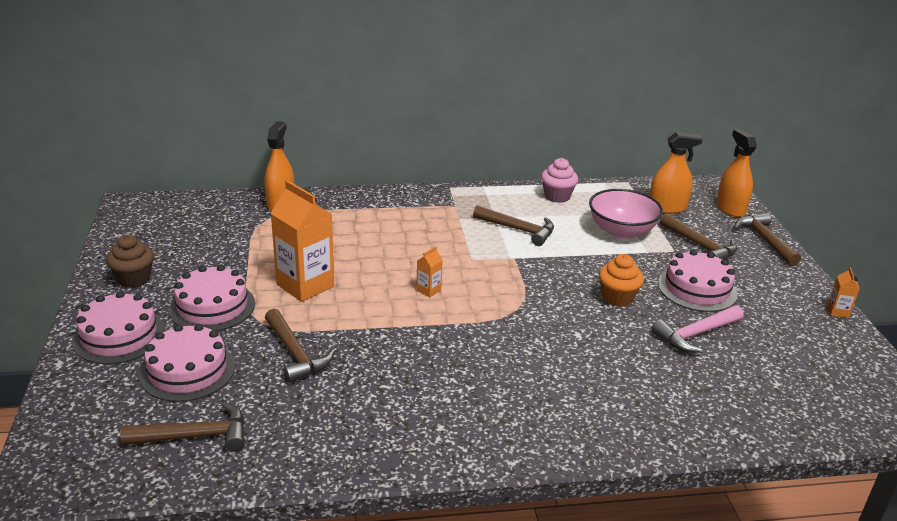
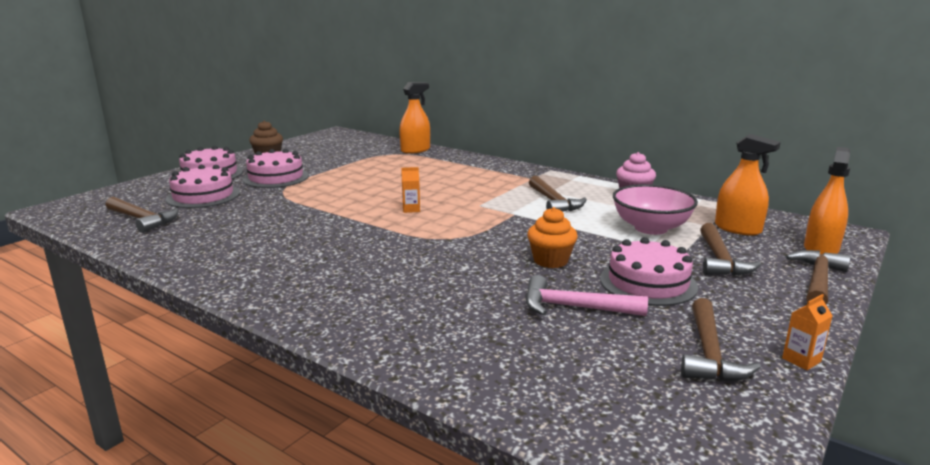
camera: 45 degrees right, 10 degrees down
brown hammer [265,309,335,383] -> brown hammer moved to [681,298,761,382]
orange carton [271,180,334,302] -> none

